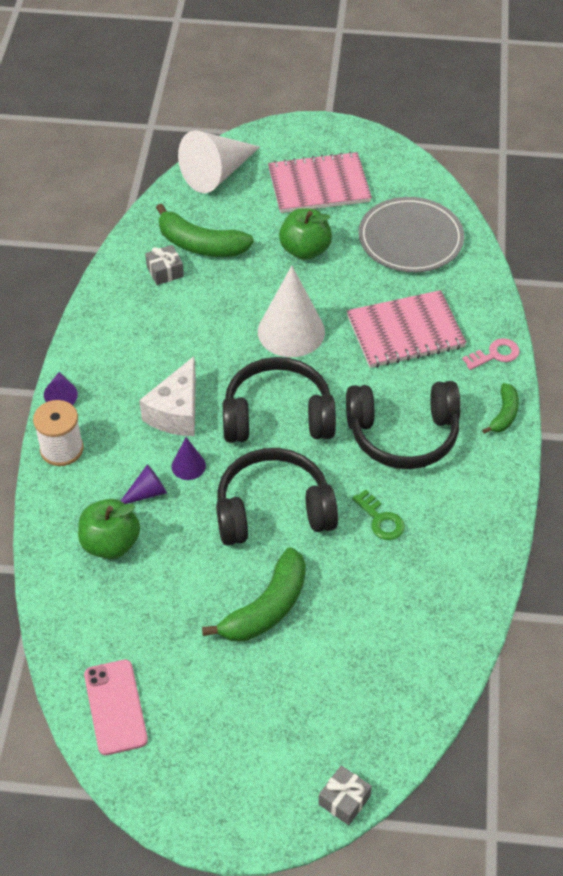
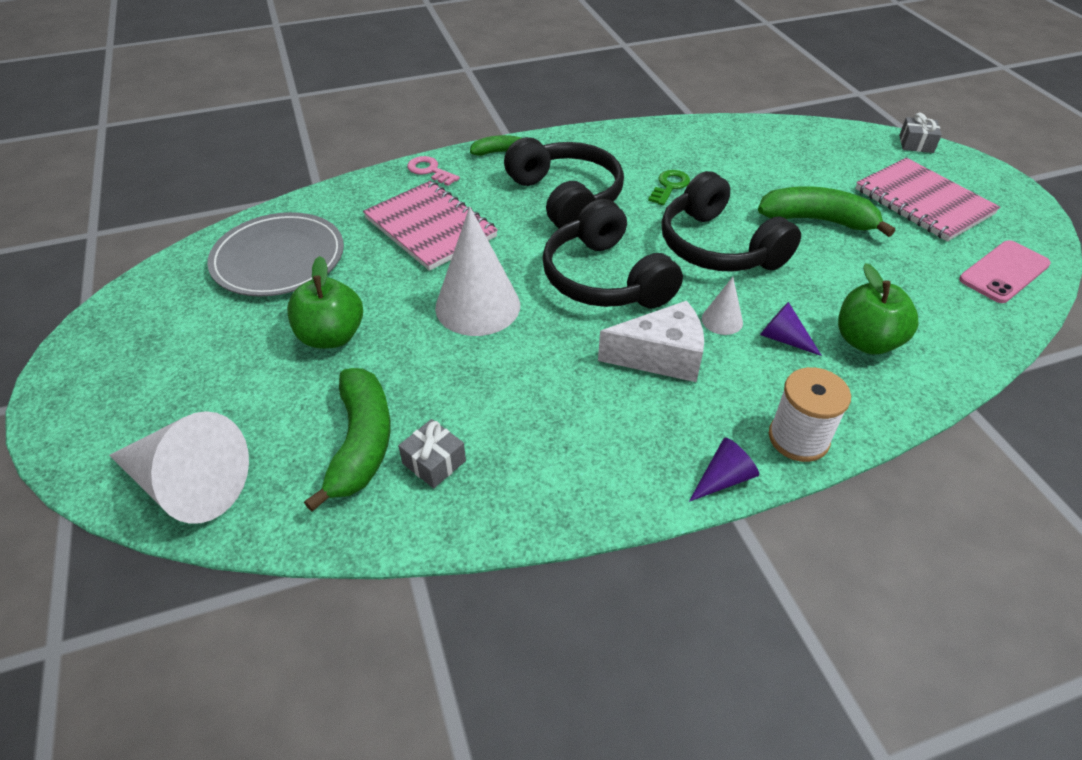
camera: 115 degrees left, 5 degrees down
purple cone [171,437,206,480] -> white cone [702,277,743,335]
pink notebook [268,151,372,213] -> pink notebook moved to [855,158,1000,242]

